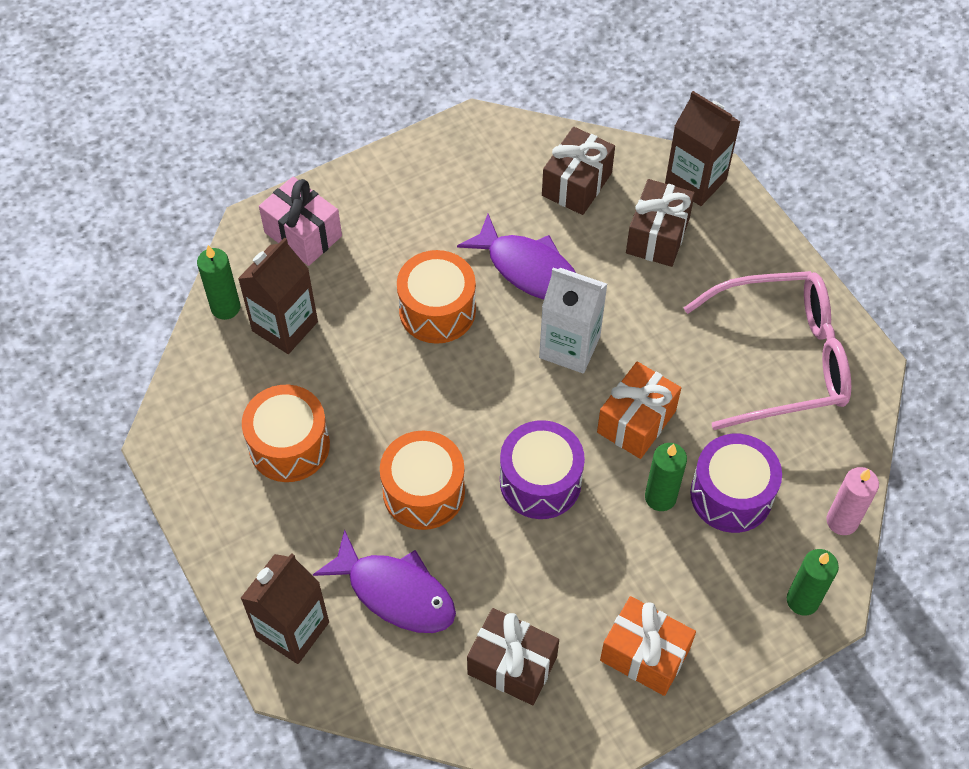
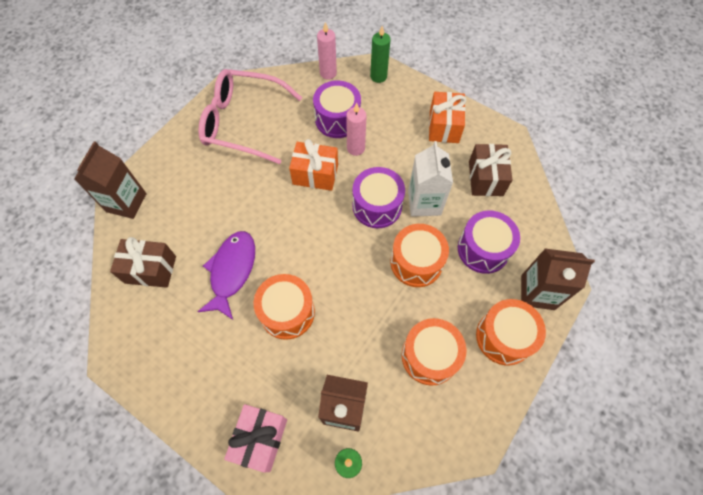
camera: 115 degrees left, 5 degrees up
purple fish [313,529,456,633] -> purple drum [458,210,520,274]
white carton [539,268,607,373] -> white carton moved to [408,141,453,217]
brown gift [626,179,695,267] -> none
green candle [645,443,687,511] -> pink candle [346,103,367,156]
pink glasses [683,271,851,430] -> pink glasses turned 45 degrees counterclockwise [198,69,302,164]
none -> orange drum [476,299,546,365]

